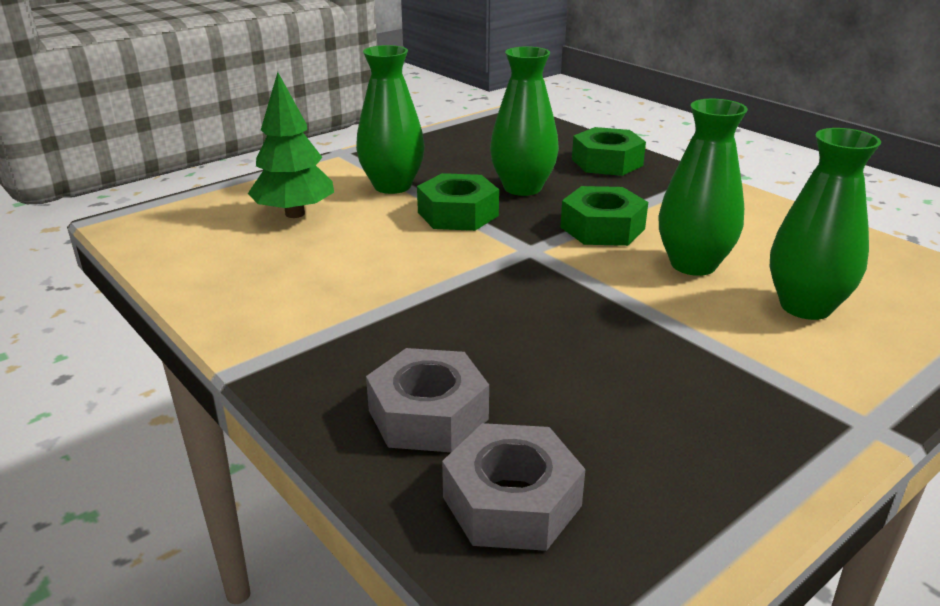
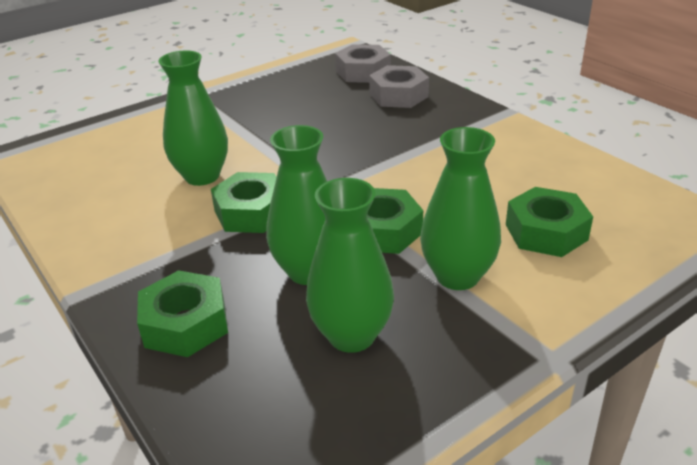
camera: 175 degrees left, 5 degrees up
green tree [248,72,334,218] -> green nut [506,187,593,257]
green vase [770,128,881,320] -> green vase moved to [306,178,394,353]

